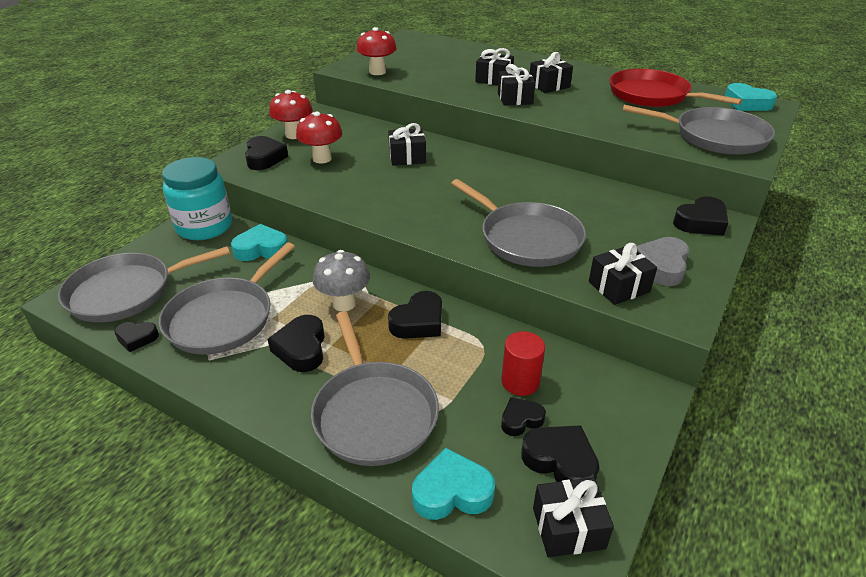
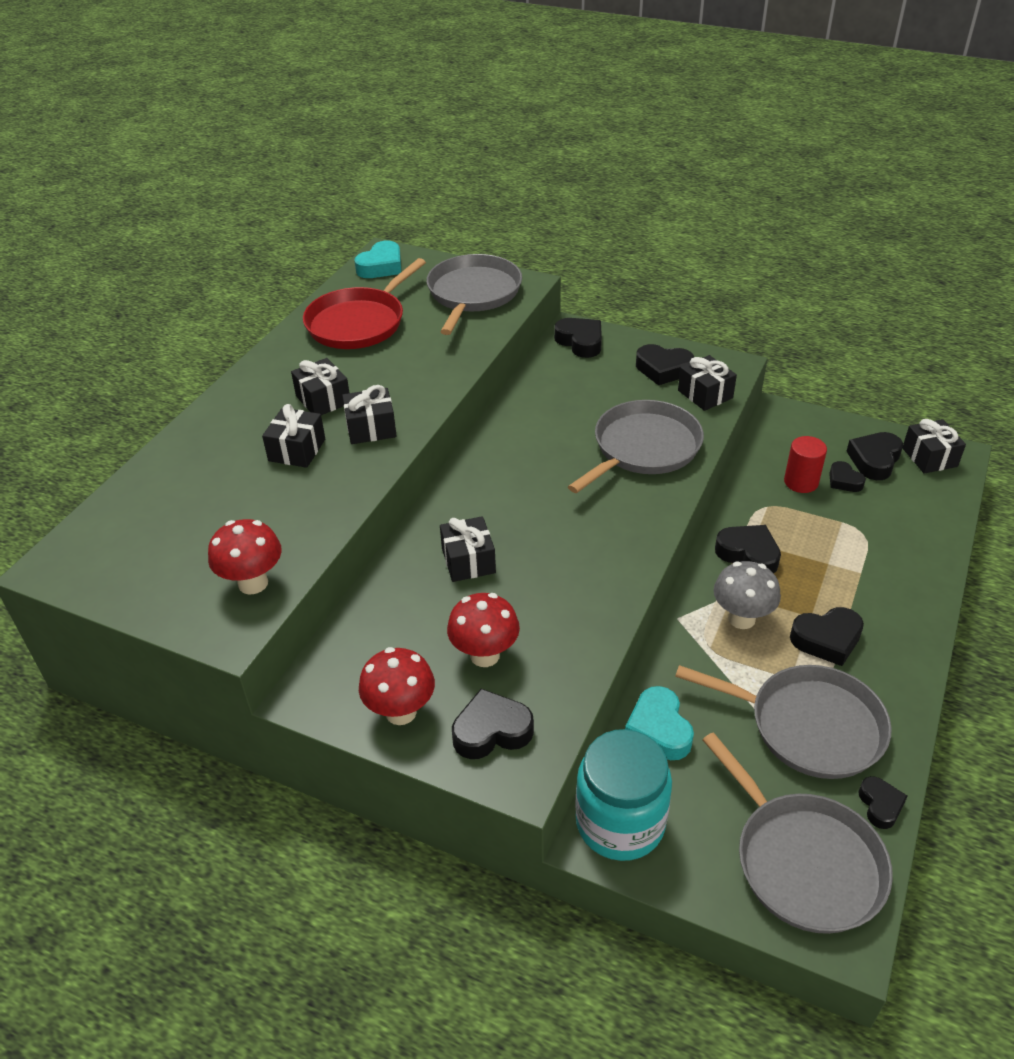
camera: 95 degrees left, 5 degrees up
grey pan [311,311,439,466] -> none
turquoise heart [412,448,495,520] -> none
grey heart [637,237,689,286] -> black heart [636,344,694,385]

